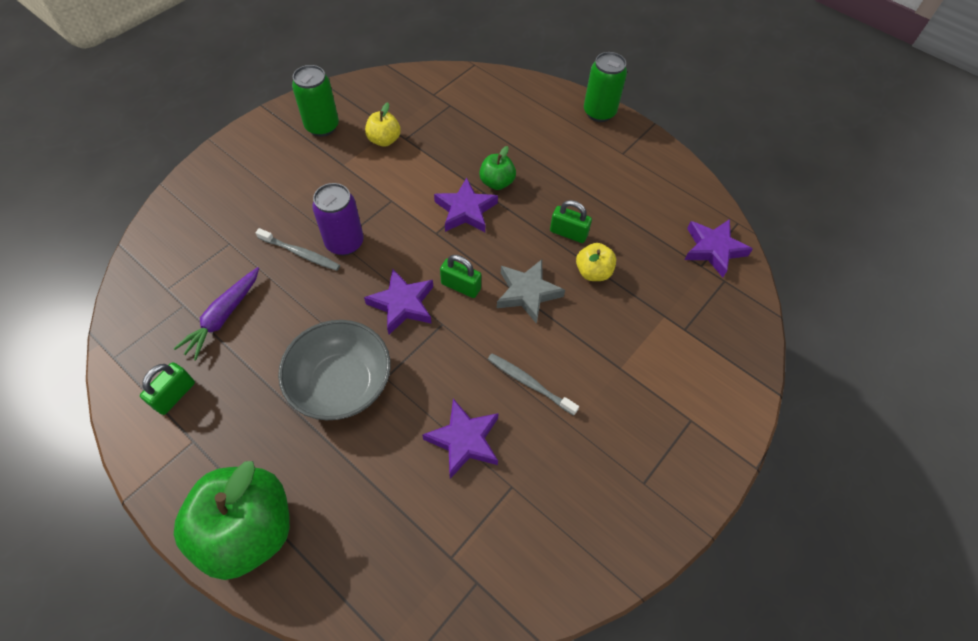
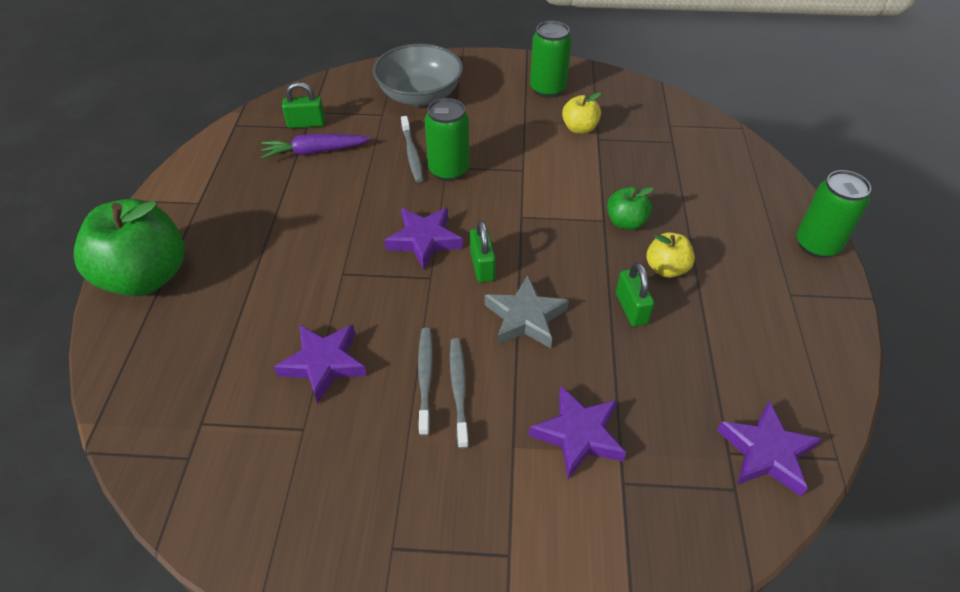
camera: 55 degrees right, 10 degrees down
green padlock [140,362,195,415] -> green padlock moved to [282,82,325,128]
grey bowl [278,320,390,420] -> grey bowl moved to [373,44,463,106]
purple can [312,183,364,256] -> green can [425,98,469,181]
purple star [434,178,498,232] -> purple star moved to [529,386,626,479]
yellow apple [576,243,616,281] -> yellow apple moved to [647,232,695,278]
none -> grey toothbrush [450,338,469,449]

